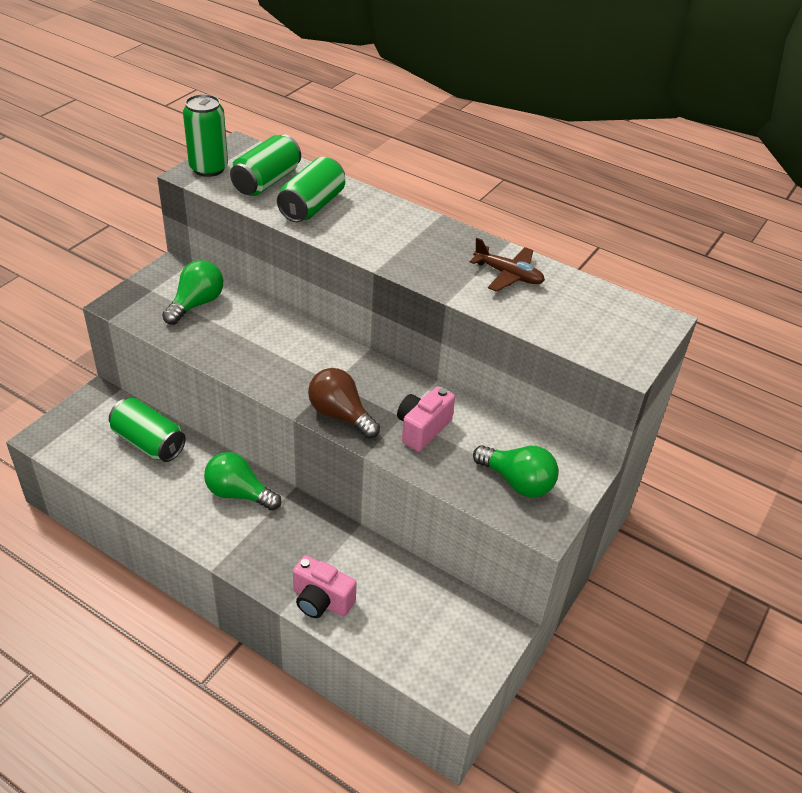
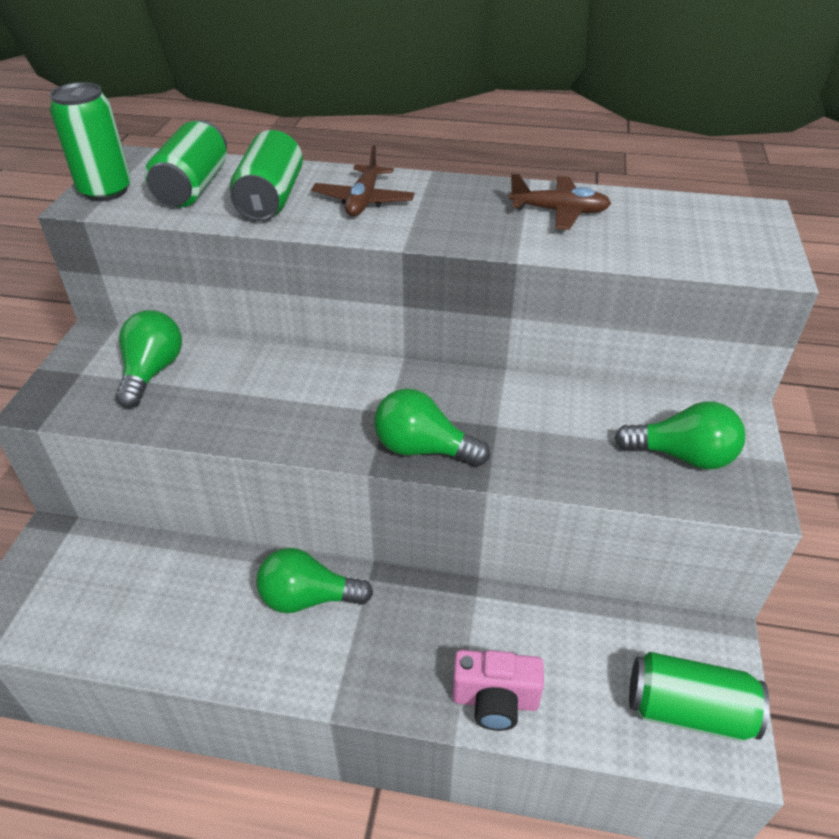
camera: 20 degrees left, 0 degrees up
green can [109,398,186,462] -> green can moved to [629,652,770,742]
brown light bulb [308,368,380,439] -> green light bulb [374,388,490,466]
pink camera [397,386,455,452] -> none
none -> brown plane [311,145,415,216]

